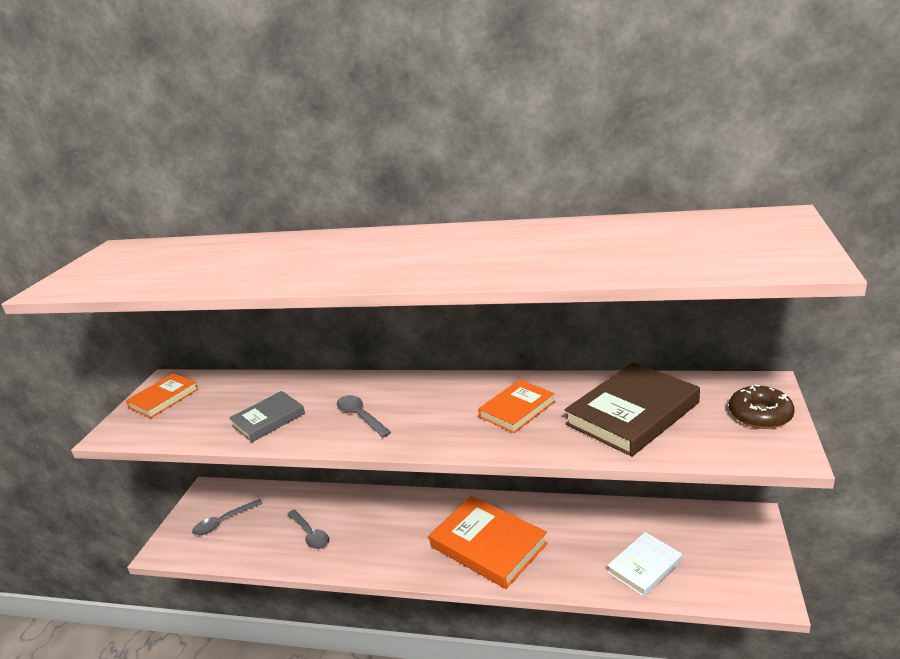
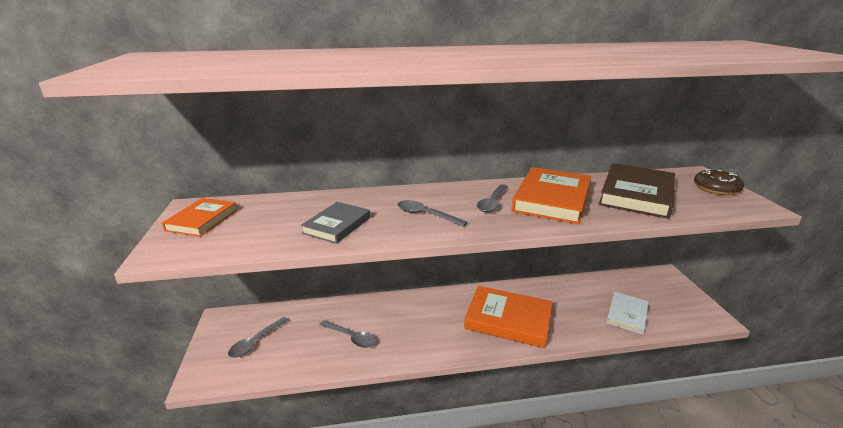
camera: 25 degrees left, 0 degrees up
orange book [478,380,555,433] -> orange book [511,167,591,224], size x1.67
none -> grey spoon [477,184,508,212]

